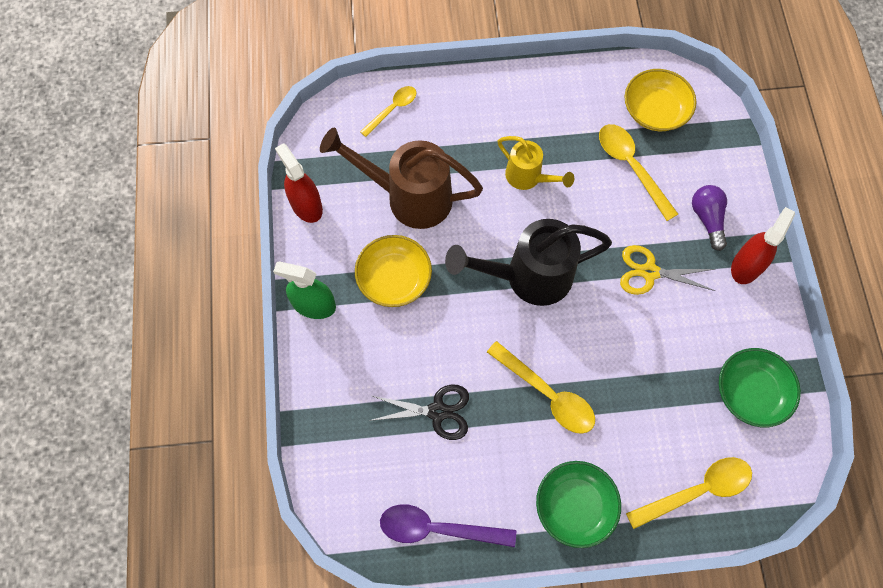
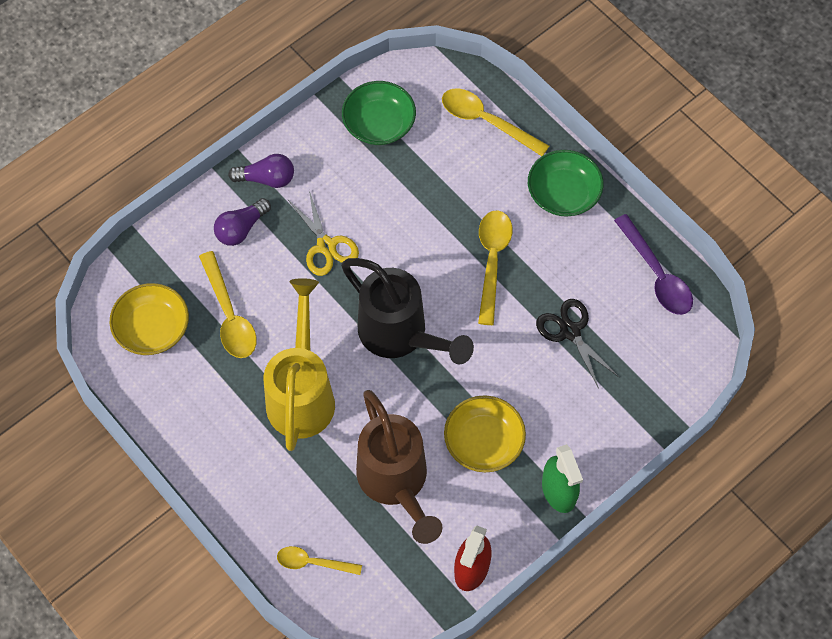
camera: 125 degrees left, 5 degrees down
yellow watering can [498,136,574,190] -> yellow watering can [264,278,335,451], size x1.76
yellow spoon [599,124,678,221] -> yellow spoon turned 45 degrees counterclockwise [199,251,257,358]
red spray bottle [731,207,795,284] -> purple light bulb [228,154,294,188]

